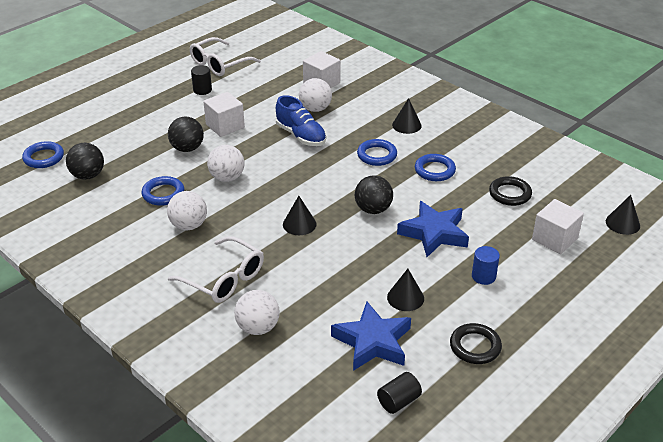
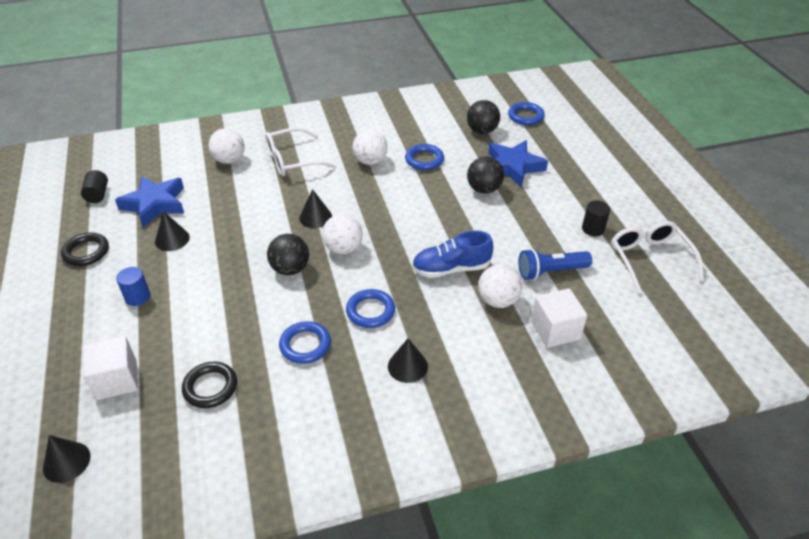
camera: 120 degrees right, 5 degrees up
white cube [203,92,245,137] -> none
white ball [207,145,245,182] -> white ball moved to [322,214,363,254]
blue star [397,201,469,257] -> blue star moved to [488,140,548,187]
none -> blue flashlight [518,249,592,280]

